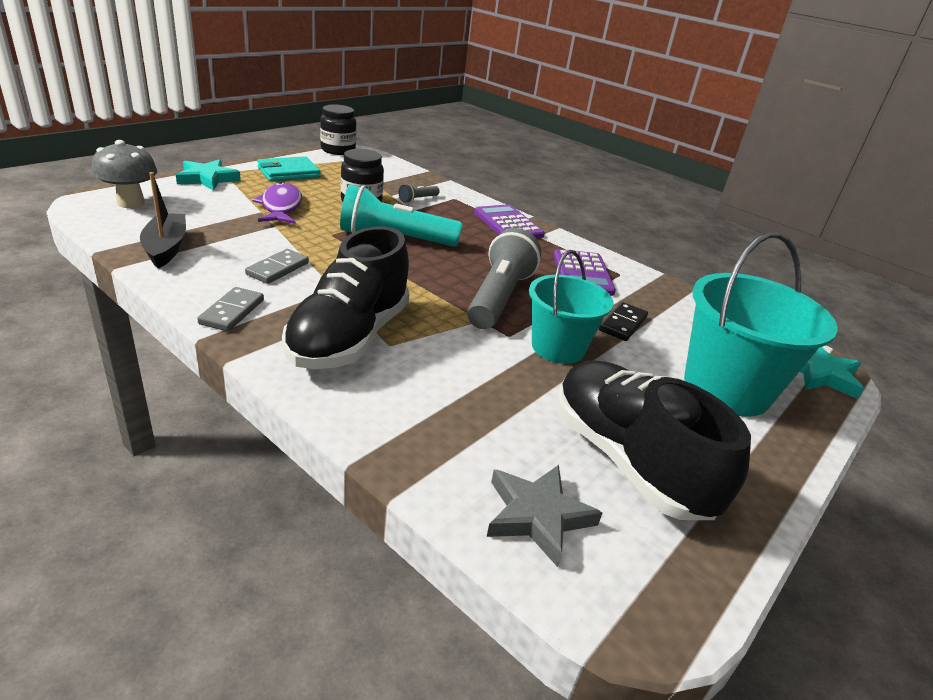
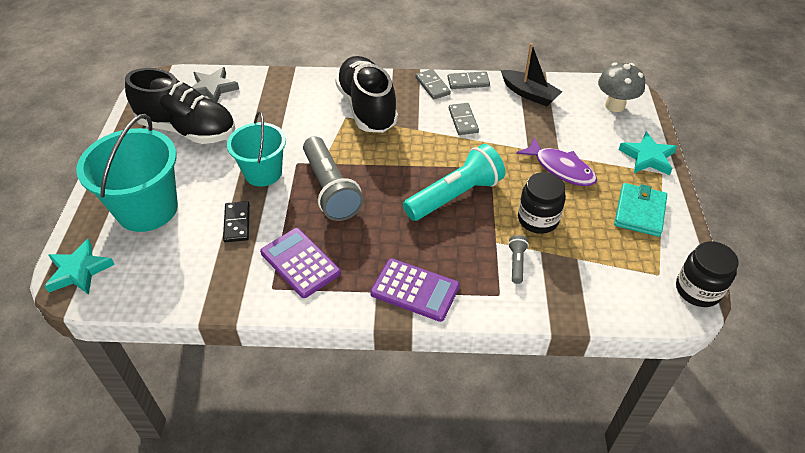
camera: 145 degrees right, 15 degrees up
none -> grey domino [448,71,490,89]

